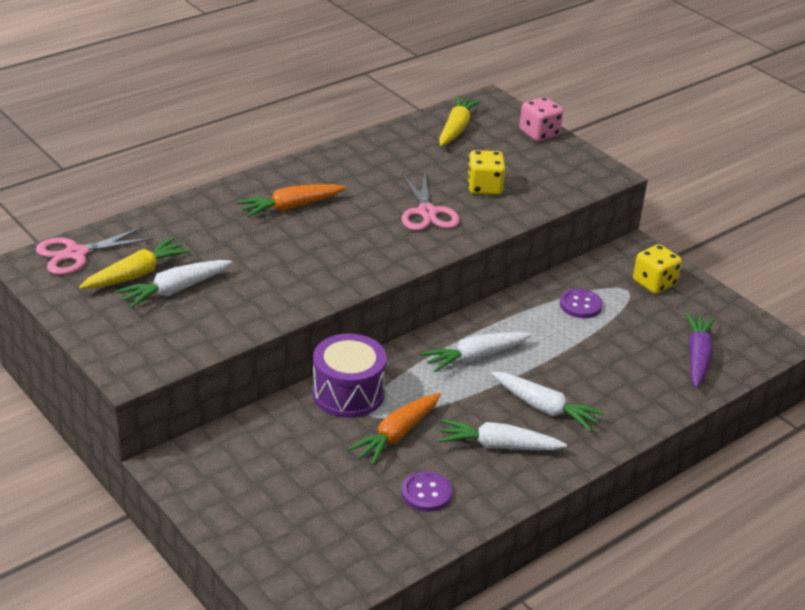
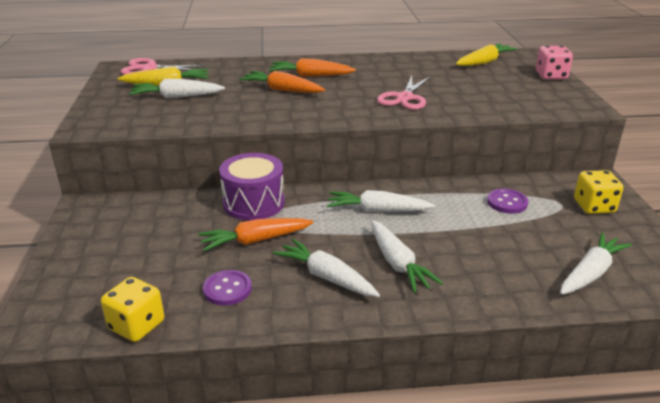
camera: 35 degrees right, 5 degrees down
yellow dice [467,150,505,195] -> yellow dice moved to [101,277,164,342]
purple carrot [685,313,715,388] -> white carrot [560,232,632,295]
none -> orange carrot [239,71,325,93]

